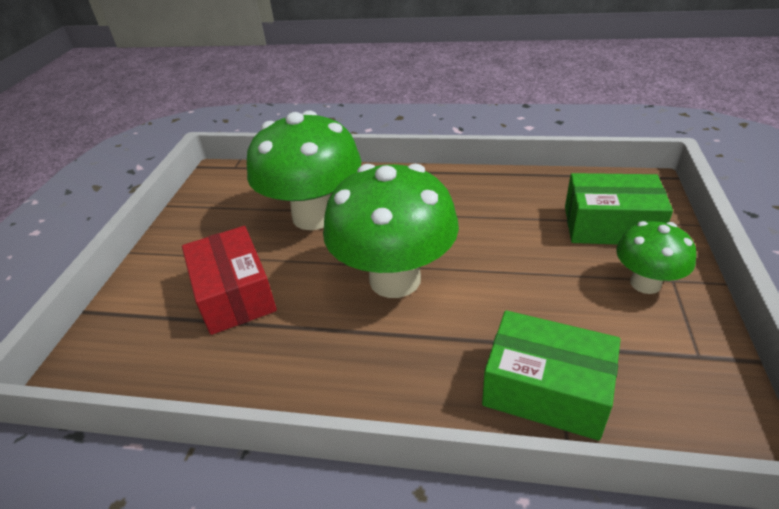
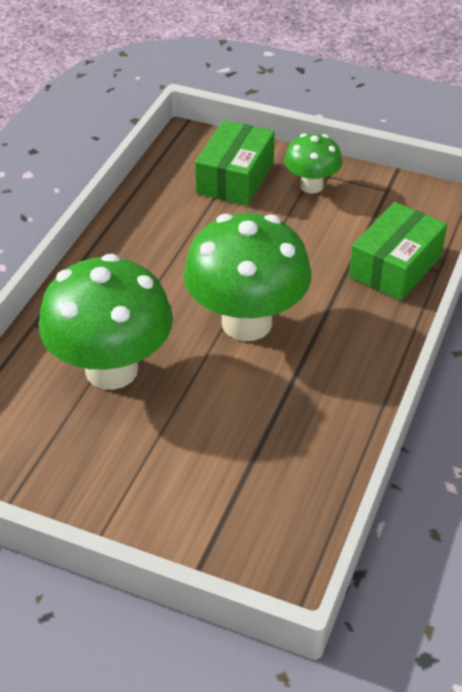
camera: 80 degrees left, 5 degrees up
red box [182,226,277,335] -> none

